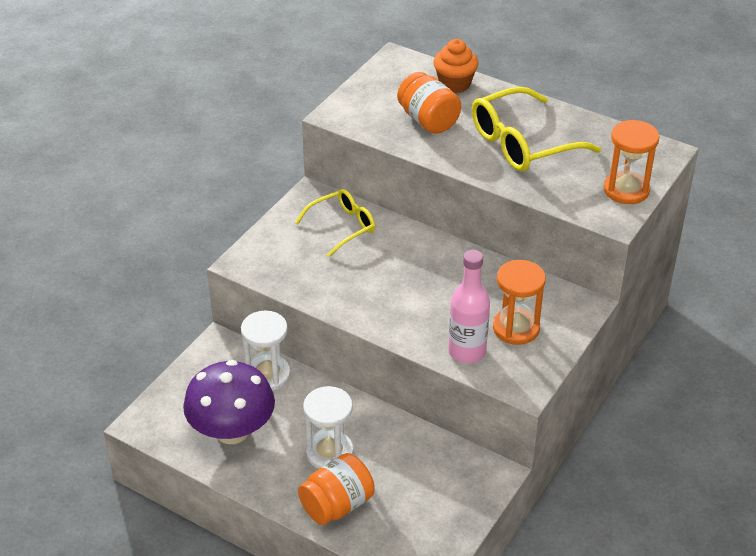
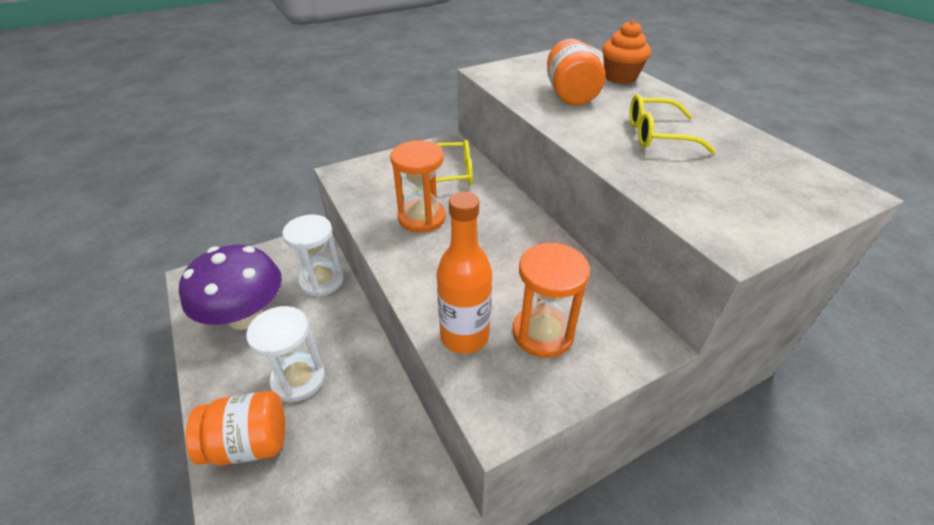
camera: 30 degrees right, 0 degrees up
pink bottle [448,250,490,364] -> orange bottle [437,192,492,354]
yellow glasses [472,87,601,172] -> yellow glasses [629,94,716,154], size x0.62
orange hourglass [604,120,659,204] -> orange hourglass moved to [390,140,446,233]

